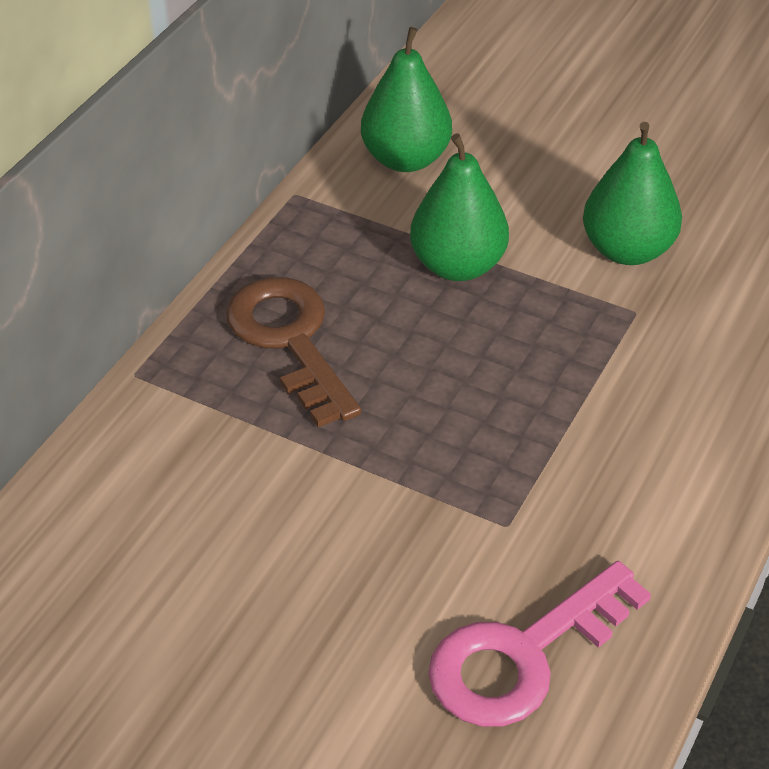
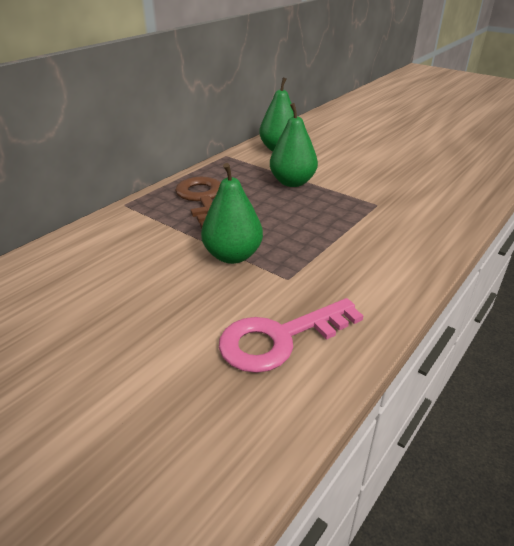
camera: 10 degrees right, 10 degrees down
green pear [583,122,682,265] -> green pear moved to [201,163,263,264]

